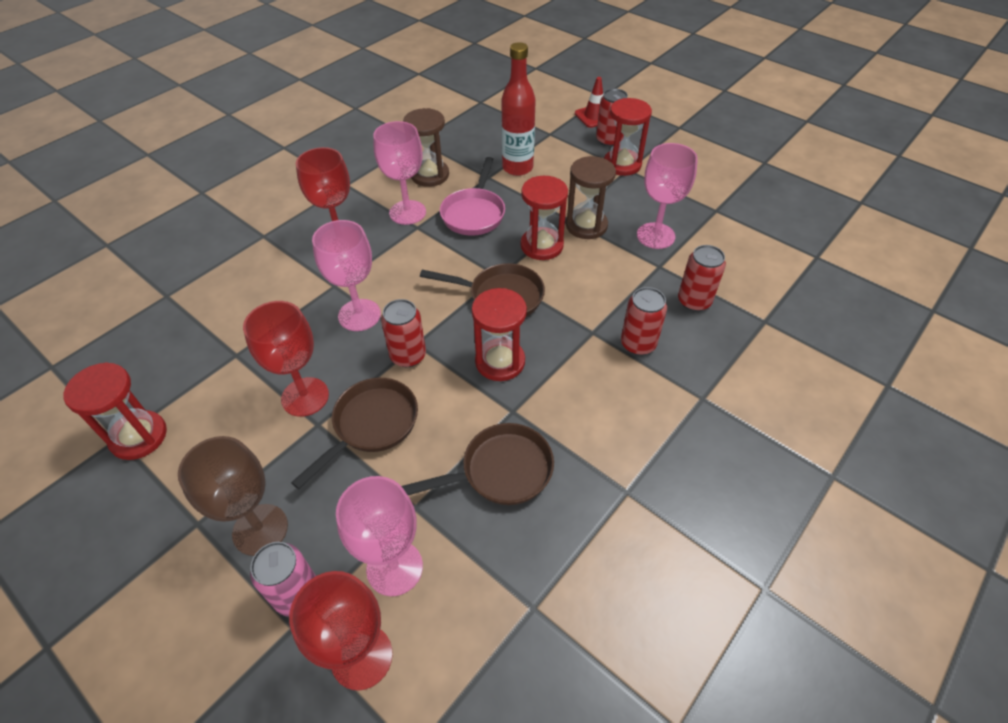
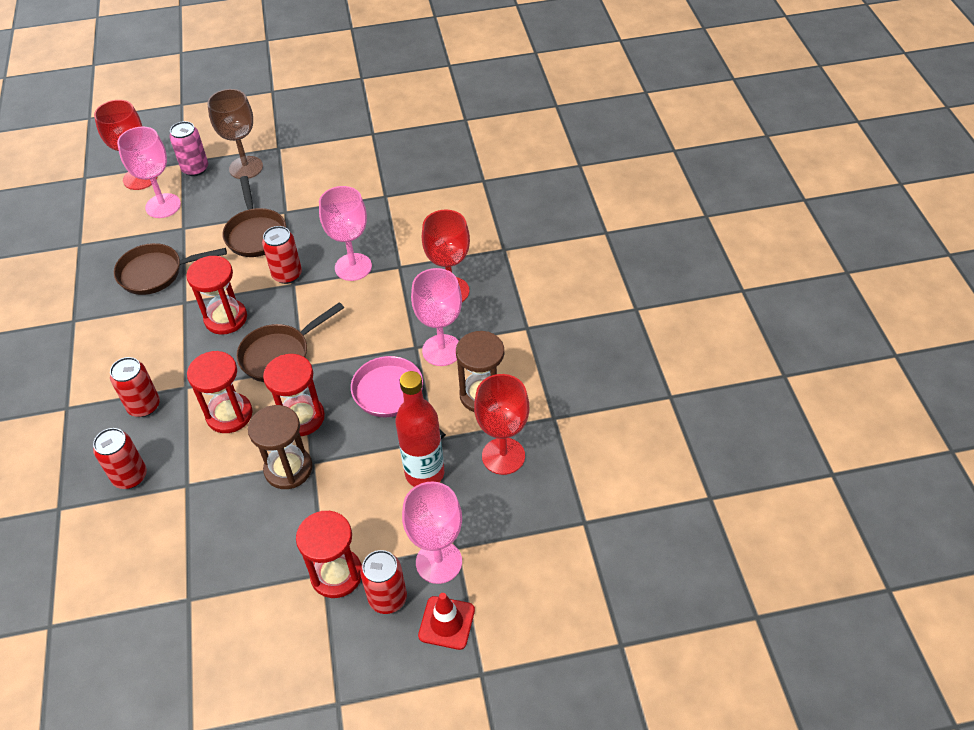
camera: 130 degrees right, 0 degrees up
red hourglass [63,362,167,460] -> red hourglass moved to [187,351,253,433]
red goblet [243,301,329,417] -> red goblet moved to [474,374,529,475]
brown pan [401,423,554,505] -> brown pan turned 60 degrees clockwise [114,243,227,295]
pink goblet [637,143,698,249] -> pink goblet moved to [402,482,462,584]

